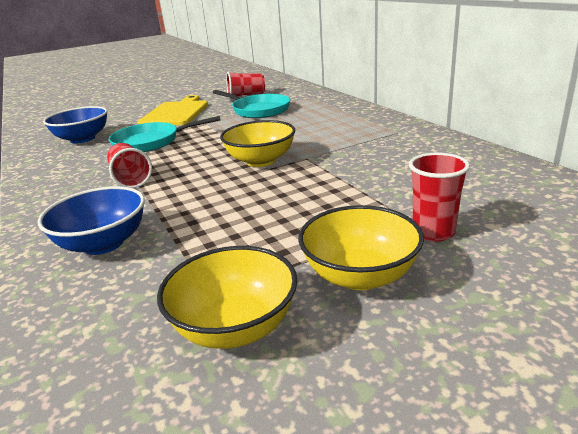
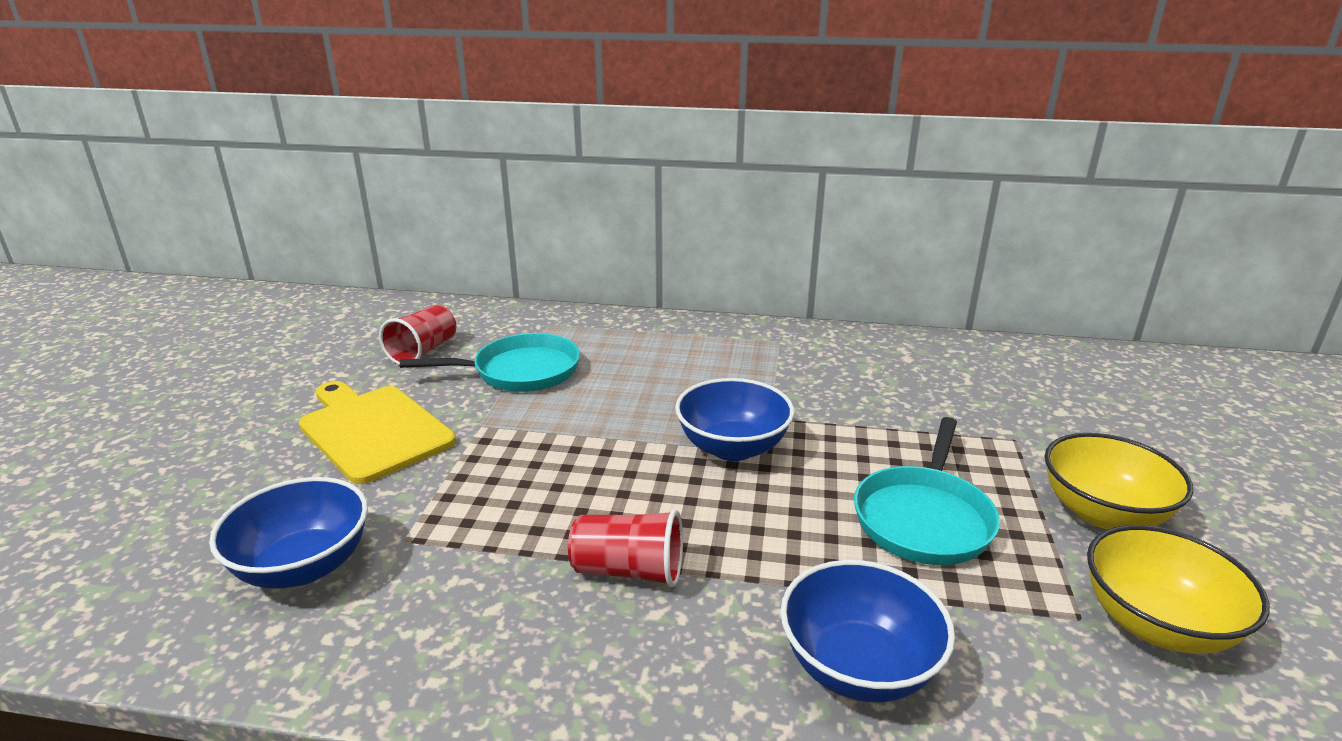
camera: 55 degrees left, 0 degrees up
turquoise pan [109,116,220,152] -> turquoise pan moved to [854,417,1000,565]
yellow bowl [220,120,295,167] -> blue bowl [675,378,794,461]
red cup [409,153,470,242] -> none

